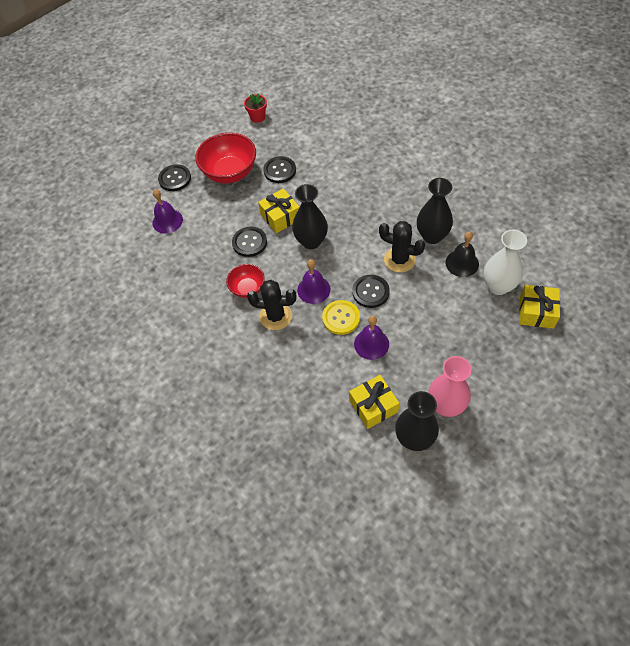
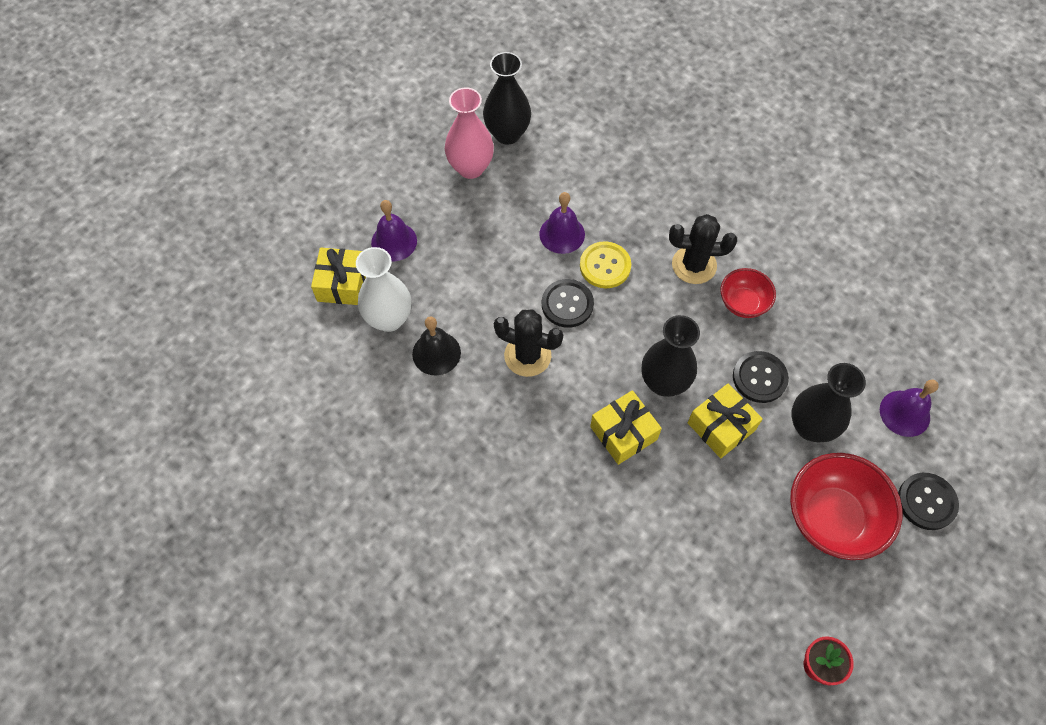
camera: 170 degrees right, 5 degrees up
black button [263,156,296,183] -> none
purple bell [297,259,331,304] -> purple bell moved to [371,200,417,261]
yellow gift [349,375,399,429] -> yellow gift moved to [590,390,662,465]
black vase [417,178,453,244] -> black vase moved to [791,363,866,442]

